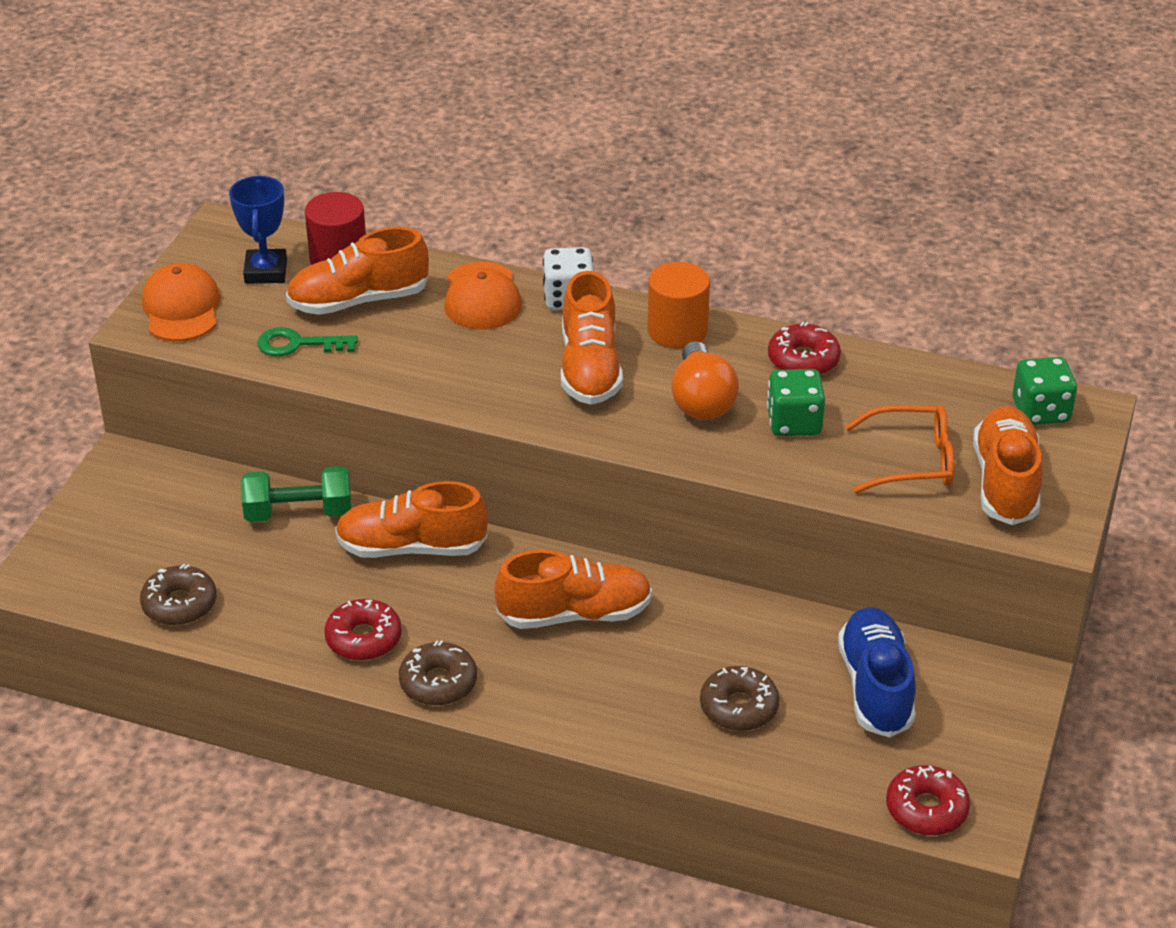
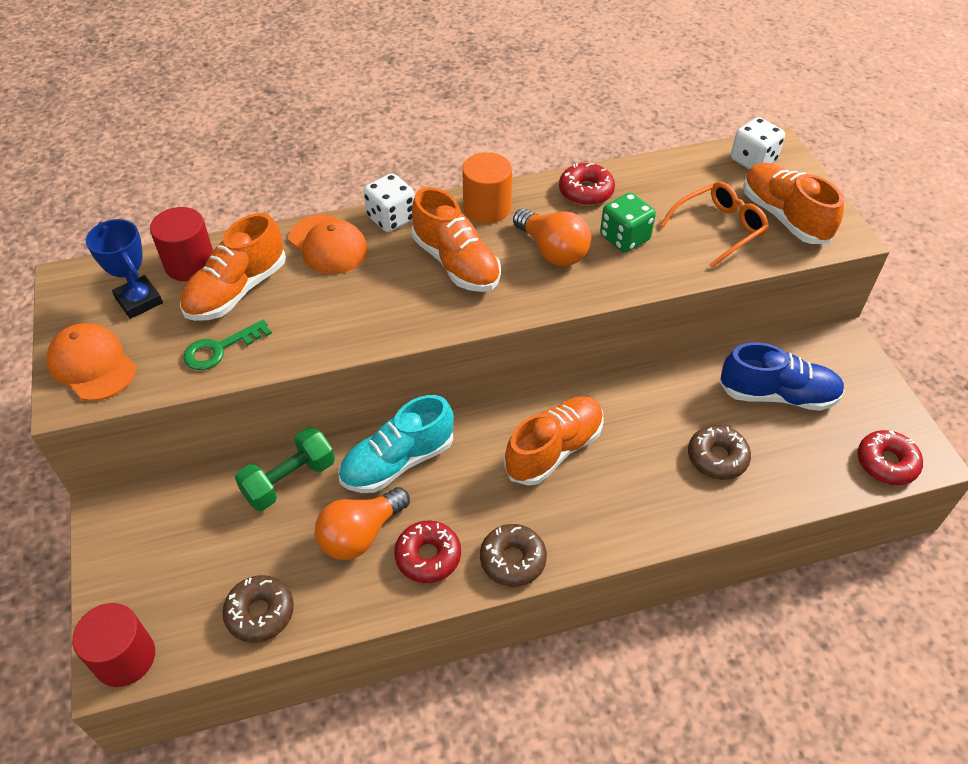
camera: 35 degrees left, 10 degrees up
orange shoe [335,481,488,558] -> turquoise shoe [338,395,454,493]
blue shoe [838,607,916,737] -> blue shoe turned 135 degrees clockwise [719,342,845,411]
green dice [1013,357,1077,425] -> white dice [731,117,785,170]
none -> red cylinder [72,603,155,687]
none -> orange light bulb [315,487,410,560]

